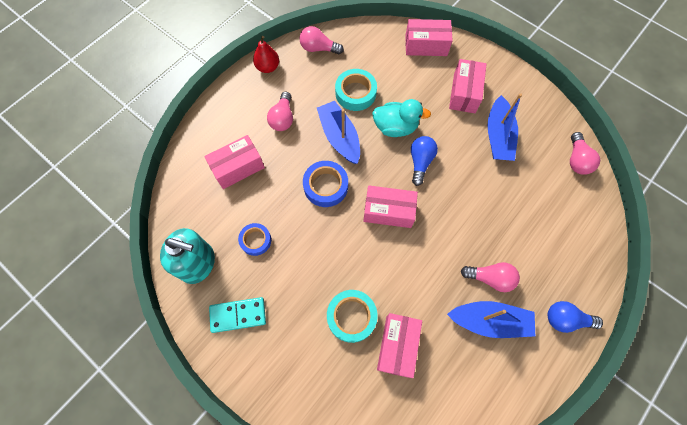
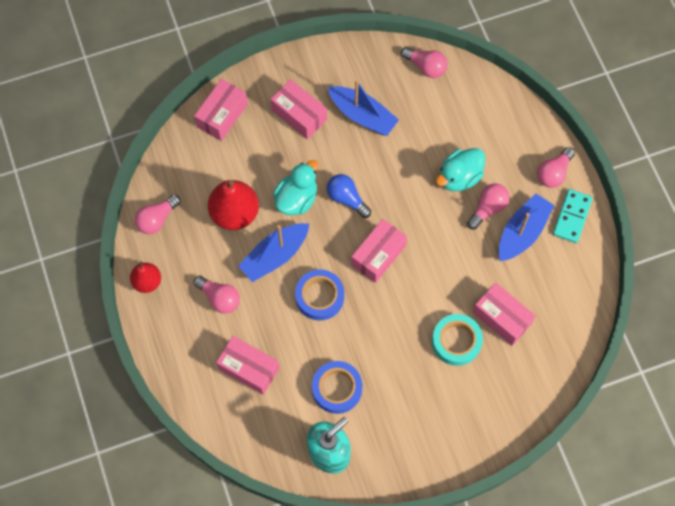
camera: 60 degrees left, 0 degrees up
pink box [204,135,265,189] -> pink box turned 60 degrees counterclockwise [216,336,280,395]
turquoise domino [209,297,266,333] -> turquoise domino moved to [553,189,593,243]
blue tape [238,223,271,256] -> blue tape [312,361,362,414], size x1.50
blue boat [317,101,360,164] -> blue boat turned 45 degrees counterclockwise [238,223,309,282]
turquoise tape [335,69,377,111] -> red pear [208,180,259,230]
blue light bulb [548,301,603,333] -> pink light bulb [538,147,575,188]
none -> turquoise duck [436,148,485,191]

